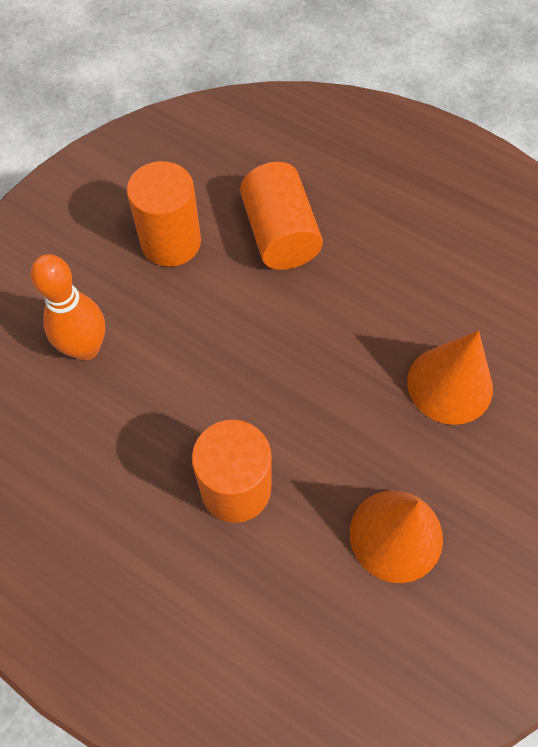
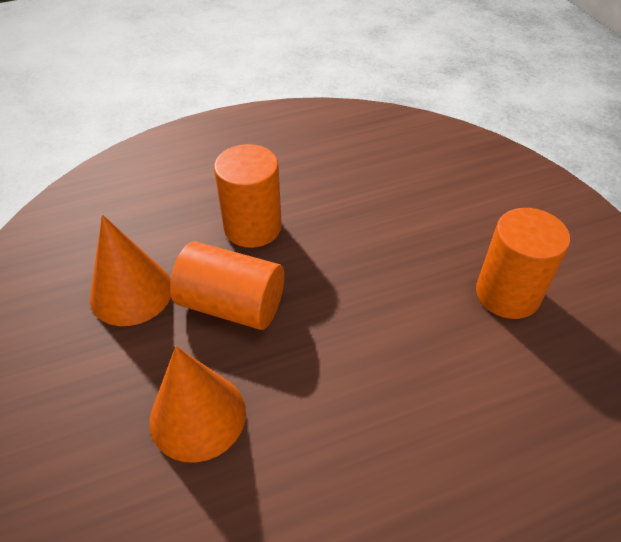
camera: 125 degrees right, 15 degrees down
orange bowling pin [31,254,105,361] -> none
orange cylinder [240,162,323,270] -> orange cylinder moved to [170,241,284,330]

